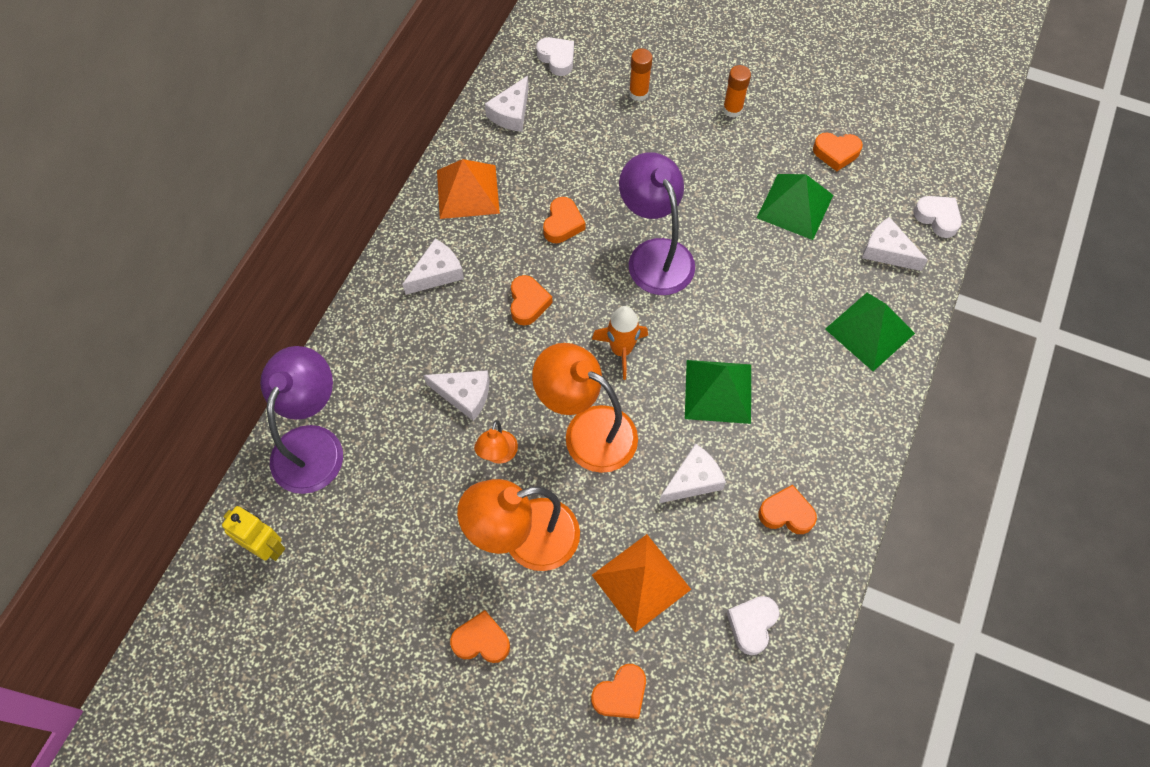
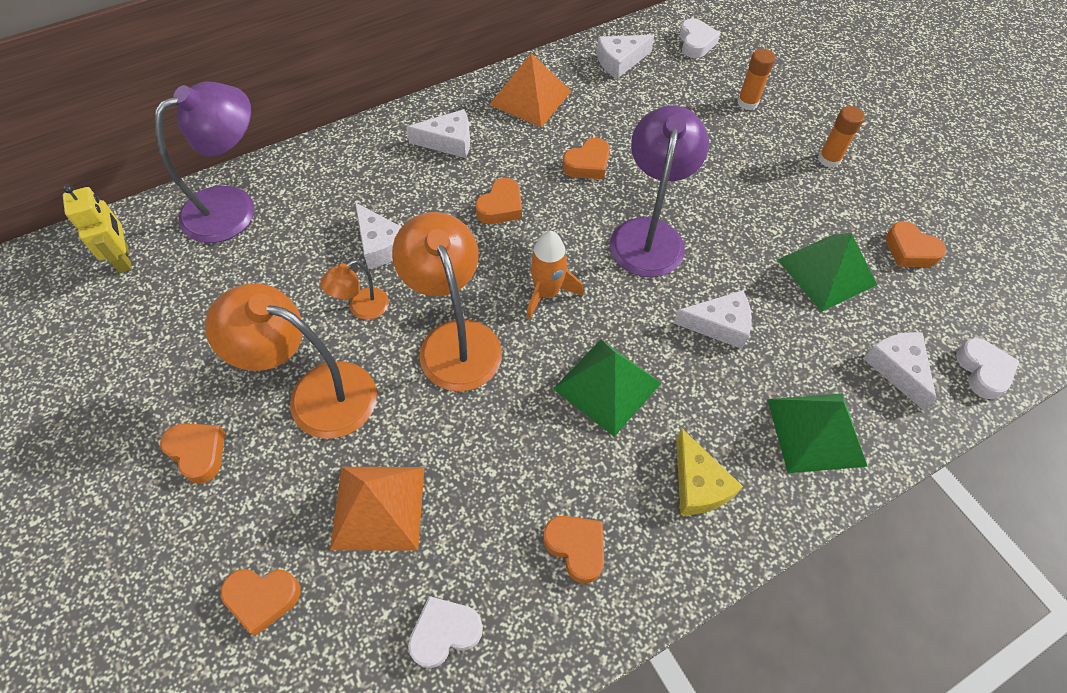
camera: 35 degrees right, 5 degrees down
white cheese [659,443,726,503] -> white cheese moved to [674,290,752,349]
none -> yellow cheese [676,428,743,515]

